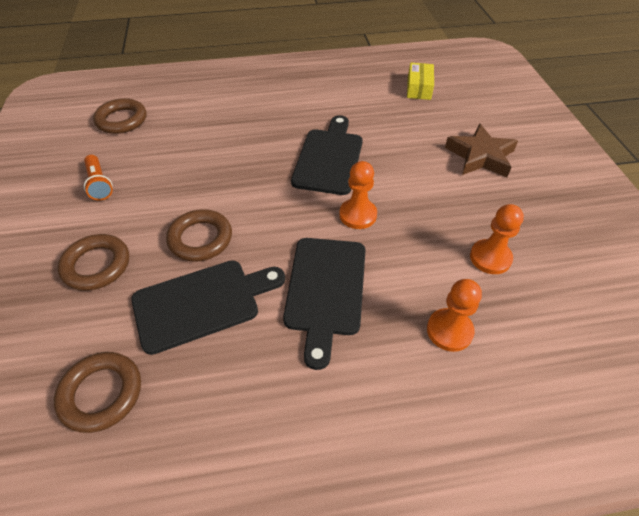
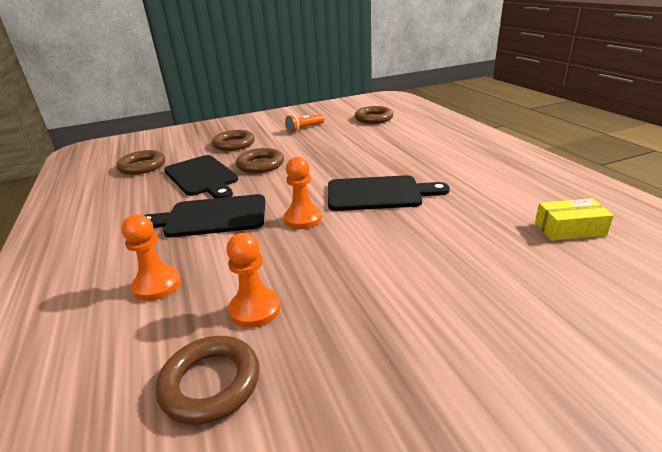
camera: 80 degrees right, 20 degrees down
brown star [445,124,518,177] -> none
none -> brown ring [156,336,259,425]

